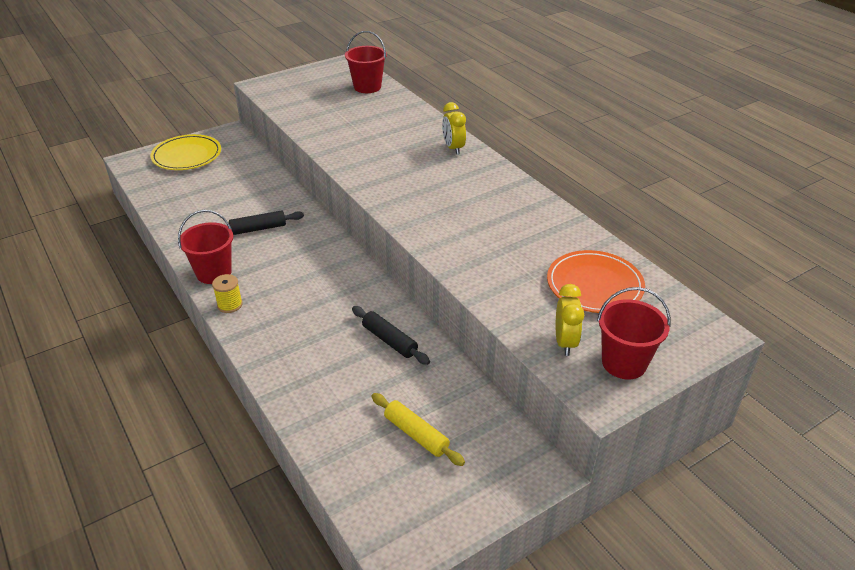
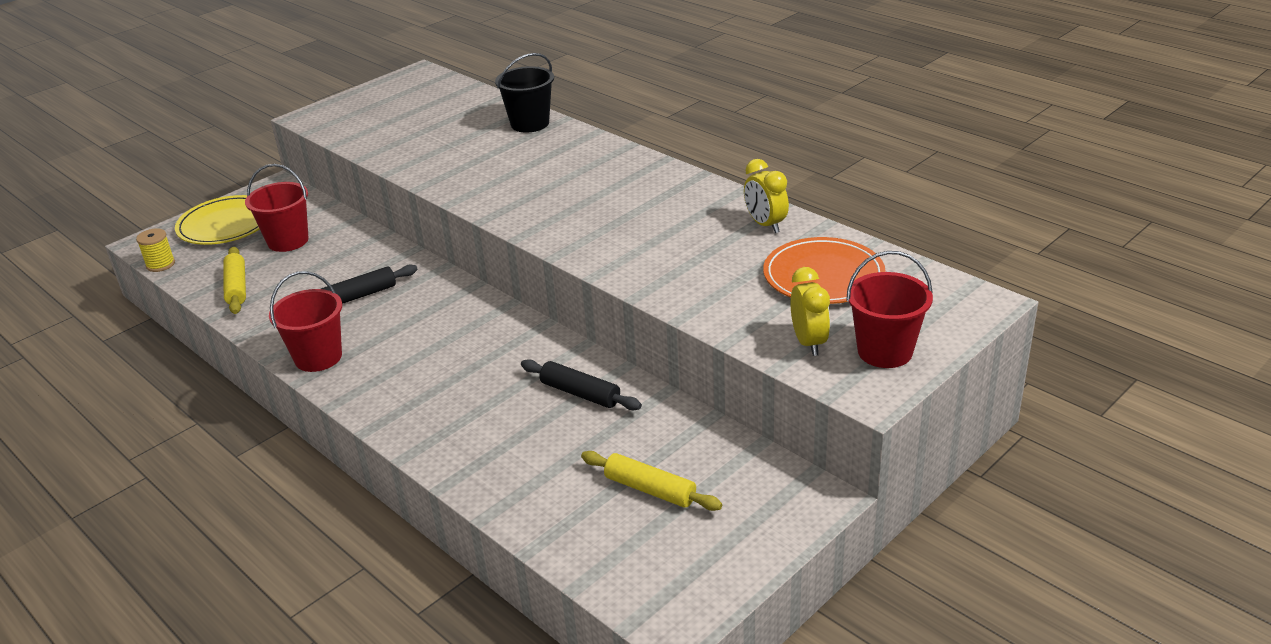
camera: 10 degrees left, 5 degrees down
yellow spool [212,274,243,313] -> yellow spool moved to [136,228,175,272]
red bucket [345,31,387,93] -> red bucket moved to [245,164,309,252]
yellow clock [442,102,466,155] -> yellow clock moved to [744,159,789,233]
none -> yellow rolling pin [223,247,246,314]
none -> black bucket [495,53,554,133]

